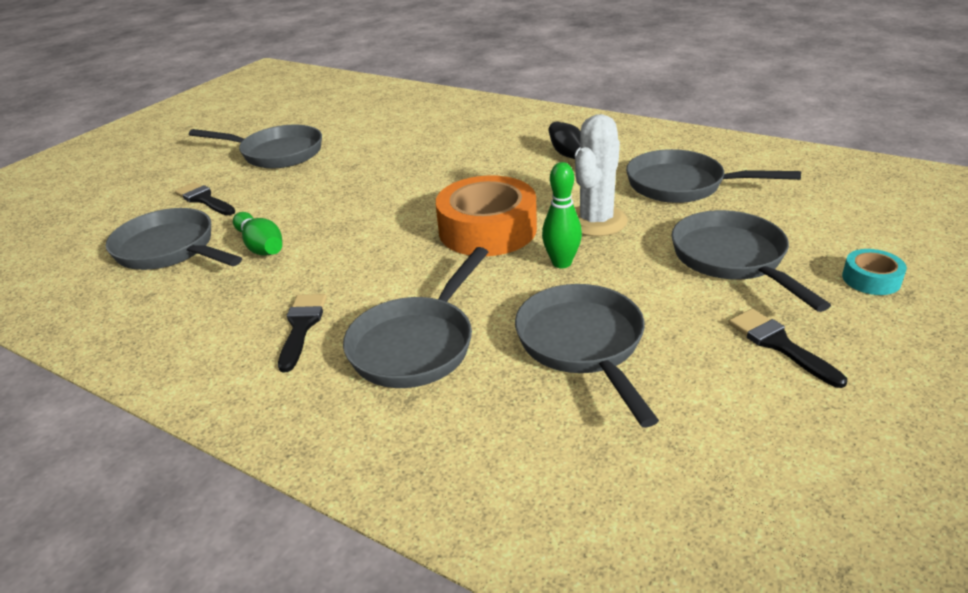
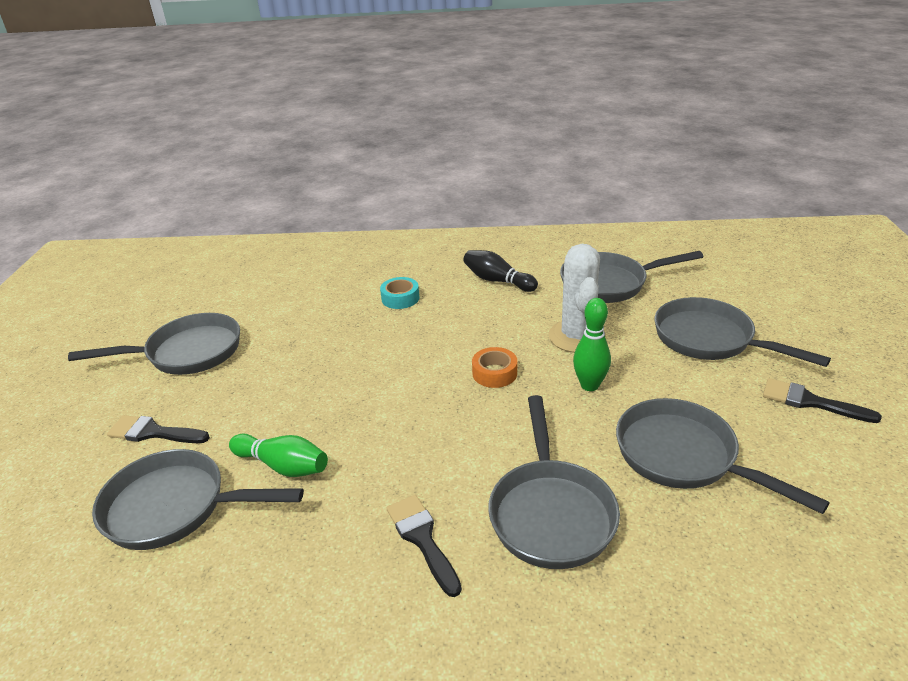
camera: 30 degrees left, 0 degrees up
orange tape [436,175,537,256] -> orange tape [472,347,517,388], size x0.47
turquoise tape [842,249,907,295] -> turquoise tape moved to [380,277,420,309]

